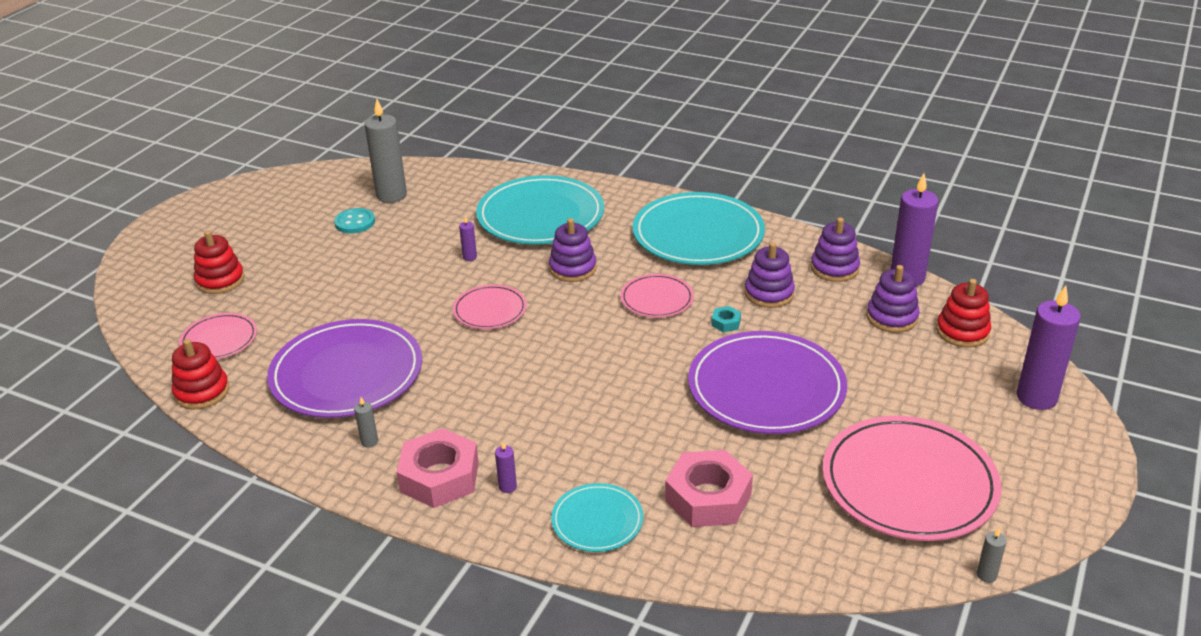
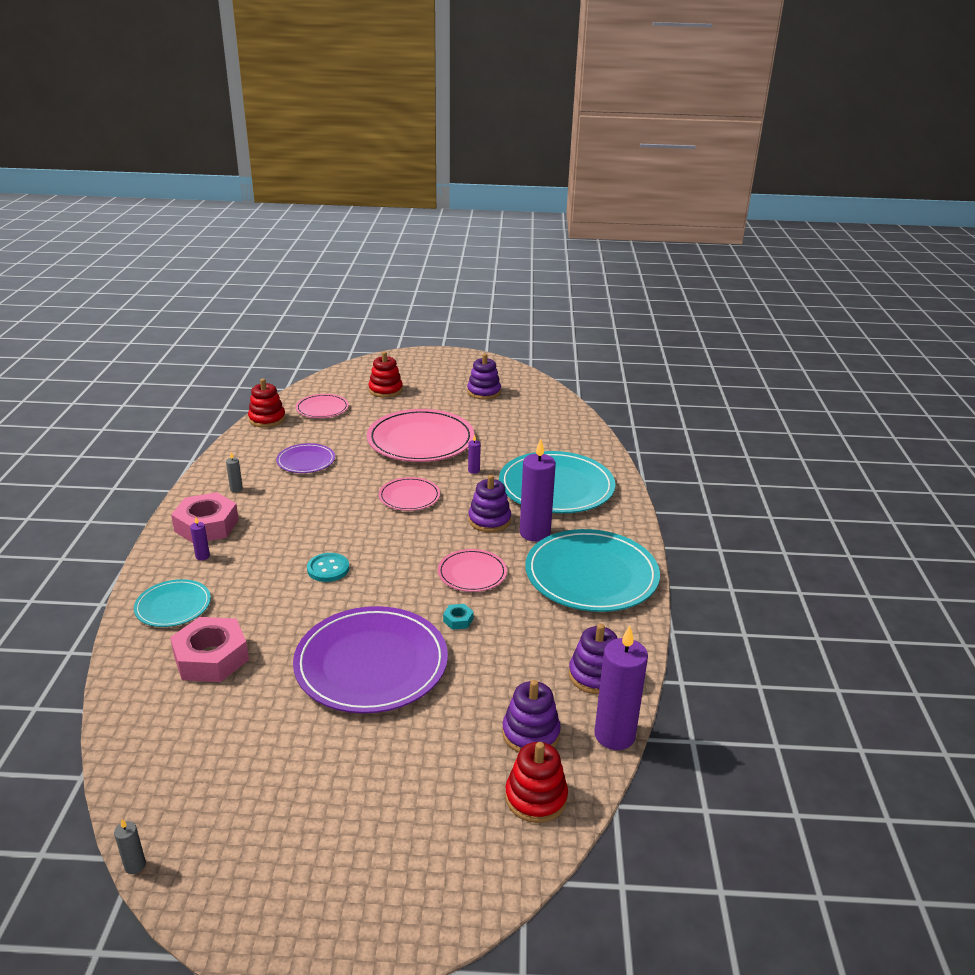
camera: 65 degrees right, 5 degrees down
purple plate [267,319,422,418] -> purple plate [276,443,335,473], size x0.52
turquoise button [334,208,375,234] -> turquoise button moved to [307,553,349,582]
grey candle [364,99,407,203] -> none
purple stacking toy [745,242,795,308] -> purple stacking toy moved to [467,354,501,400]
pink plate [822,416,1002,541] -> pink plate moved to [367,409,474,462]
purple candle [1016,285,1081,410] -> purple candle moved to [520,439,556,542]

